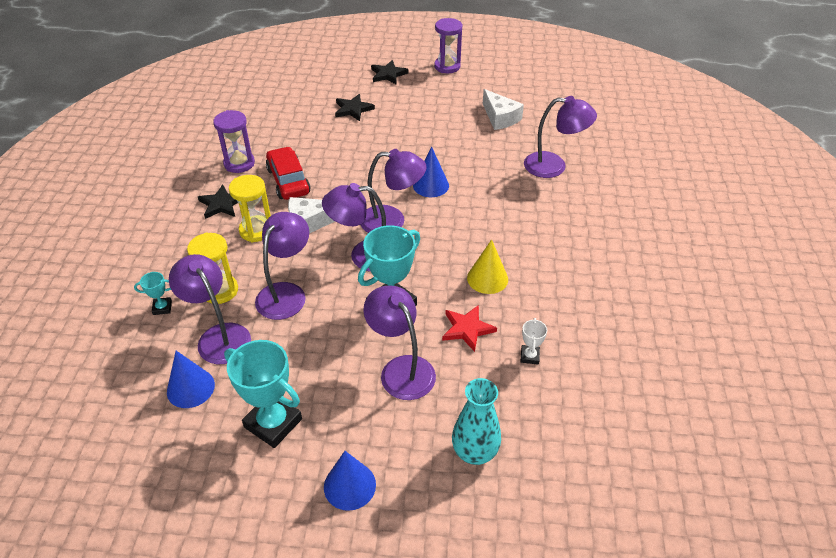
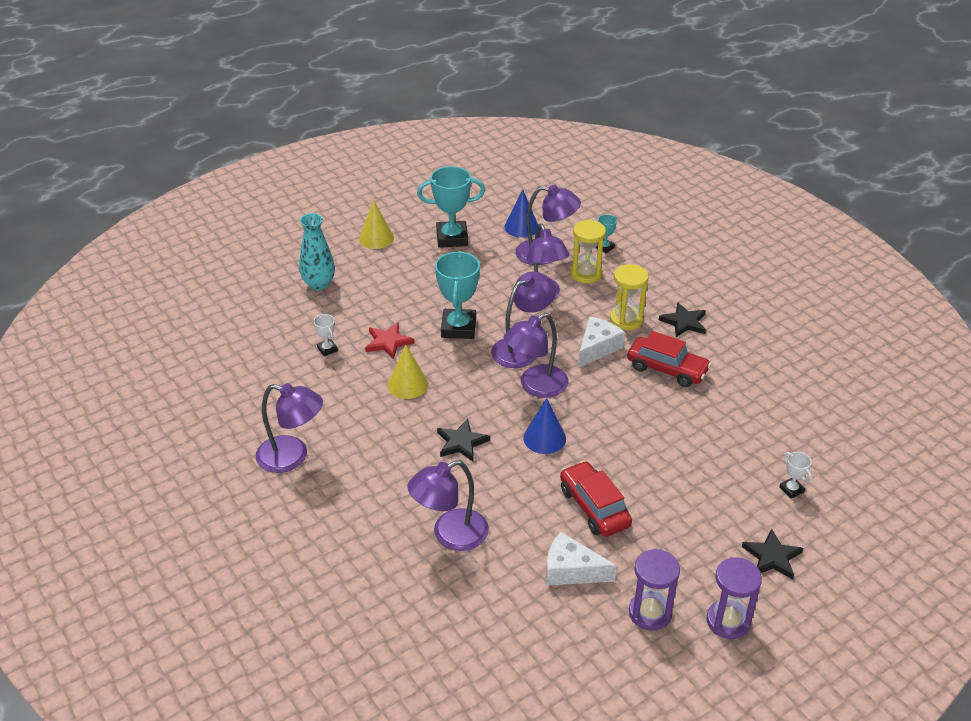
camera: 140 degrees right, 5 degrees down
purple hourglass [213,110,255,173] -> purple hourglass moved to [629,549,680,631]
blue cone [324,451,376,511] -> yellow cone [359,200,394,249]
black star [335,94,375,121] -> black star moved to [437,419,490,462]
purple lamp [363,286,436,400] -> purple lamp moved to [256,383,323,473]
none -> red car [560,461,632,537]
none -> white trophy [779,452,812,499]

